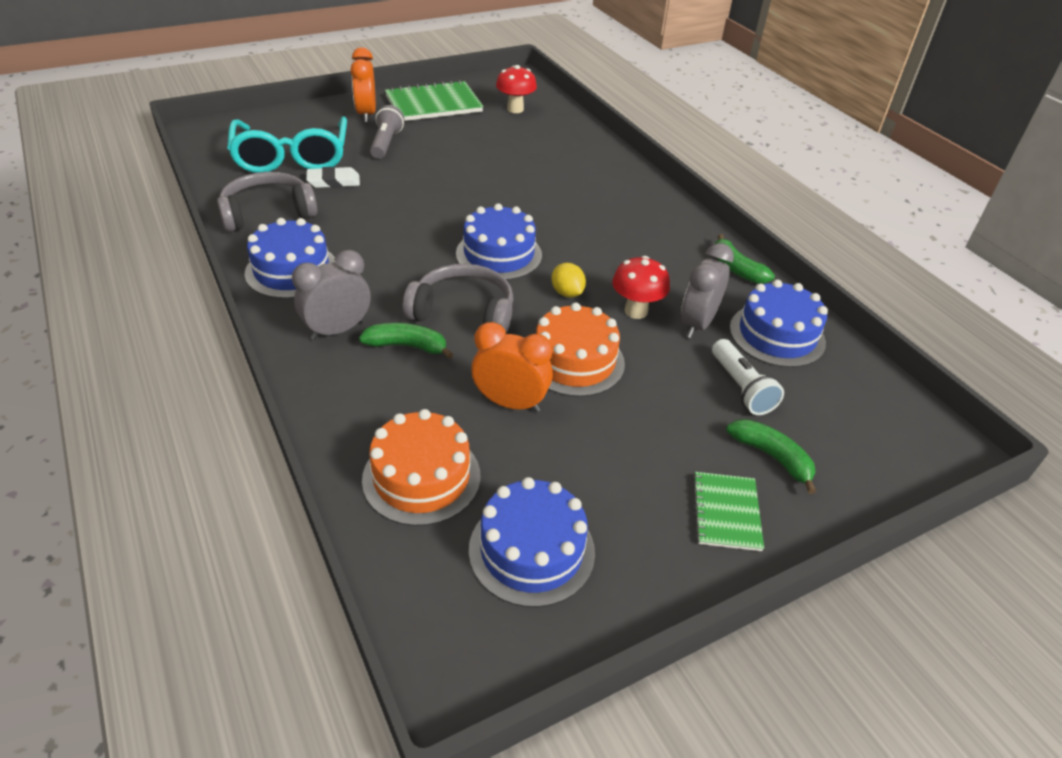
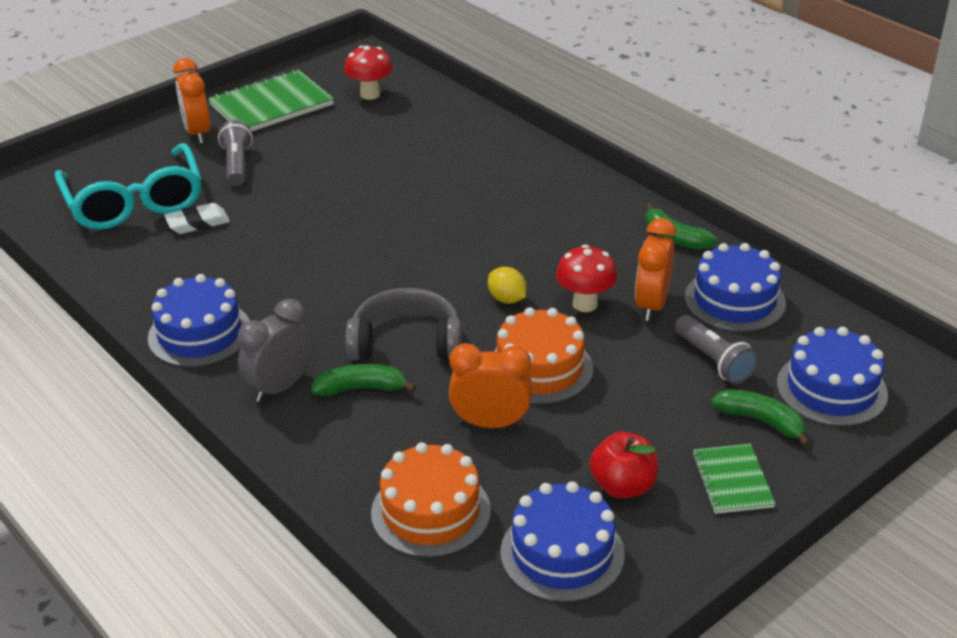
camera: 10 degrees left, 5 degrees down
grey headphones [217,172,318,232] -> none
blue cake [456,203,542,280] -> blue cake moved to [777,327,888,427]
grey clock [681,243,734,338] -> orange clock [635,218,676,321]
white flashlight [712,339,784,415] -> grey flashlight [675,315,758,384]
none -> red apple [590,432,658,499]

